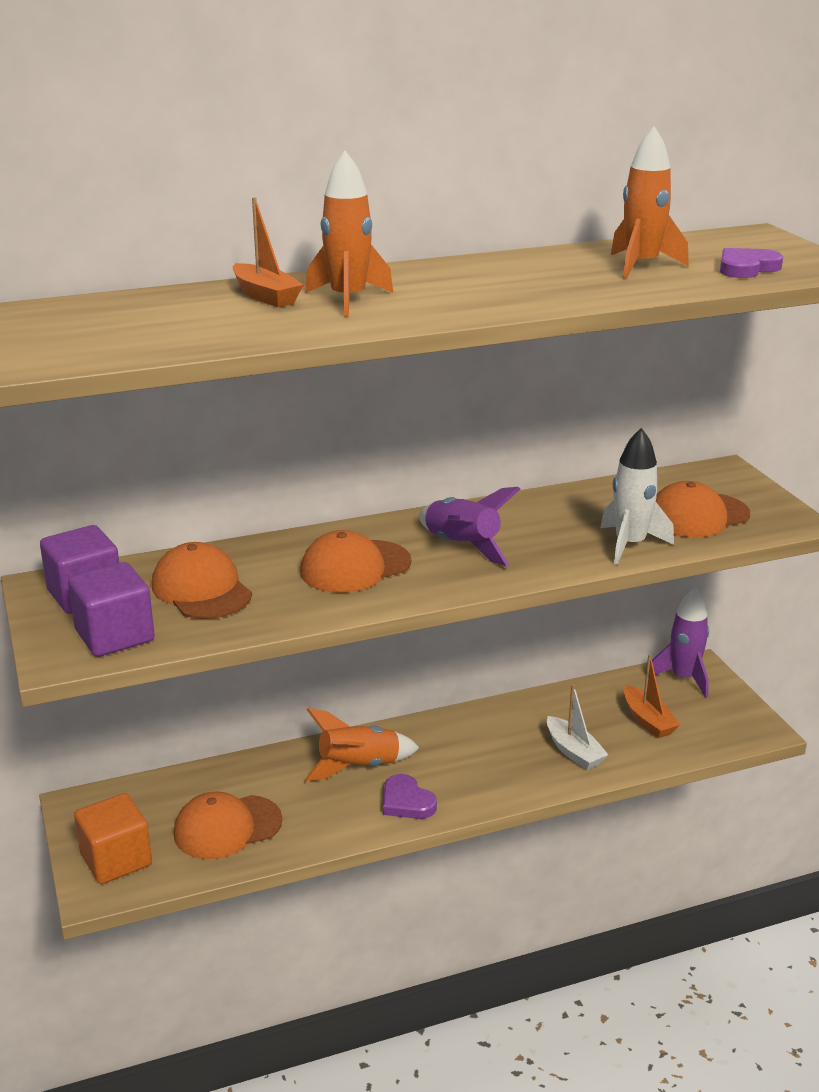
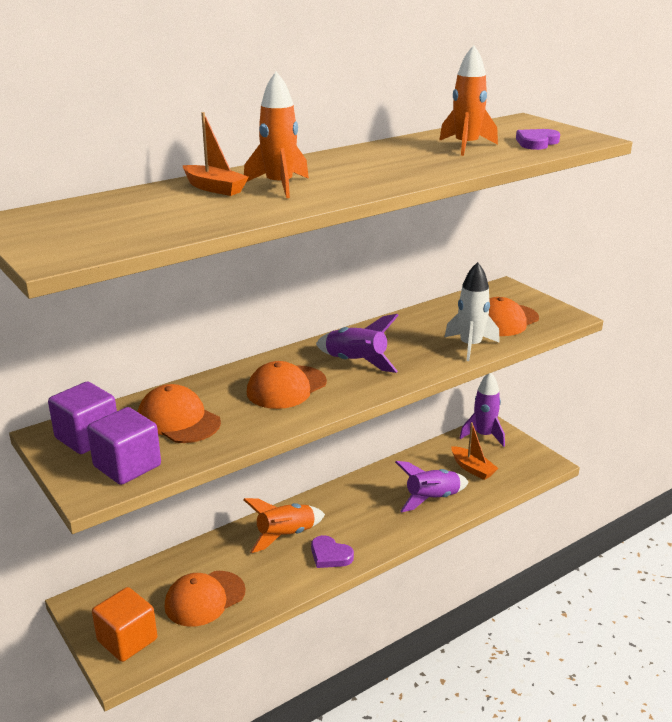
camera: 15 degrees left, 0 degrees up
white boat [547,684,609,770] -> purple rocket [395,461,468,512]

